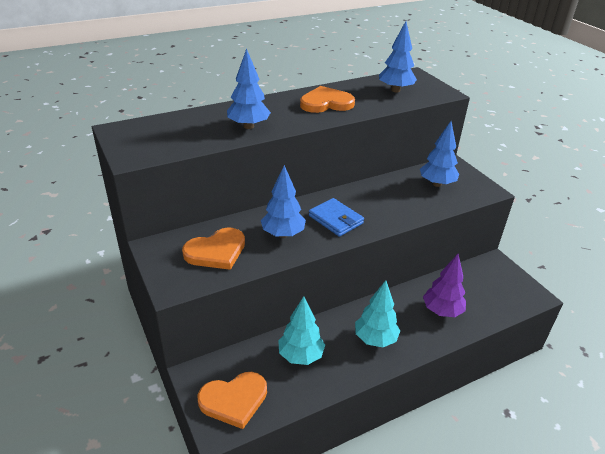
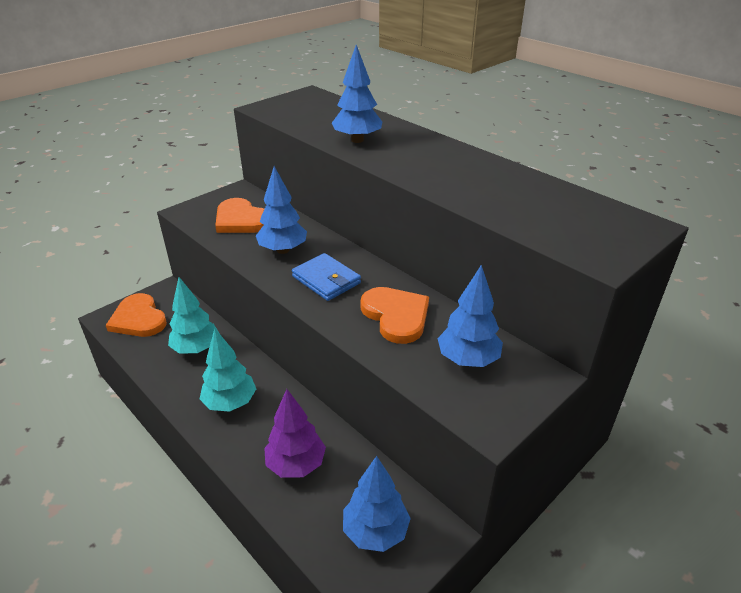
camera: 75 degrees right, 0 degrees up
orange heart [300,86,355,113] -> orange heart moved to [360,287,429,344]
blue wallet [309,198,364,237] -> blue wallet turned 75 degrees counterclockwise [292,253,361,301]
blue tree [379,21,417,92] -> blue tree moved to [343,456,411,552]

